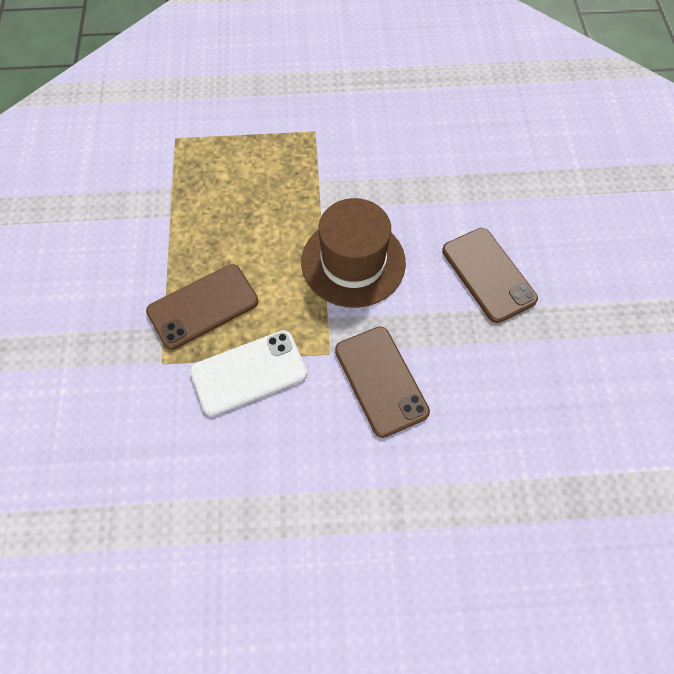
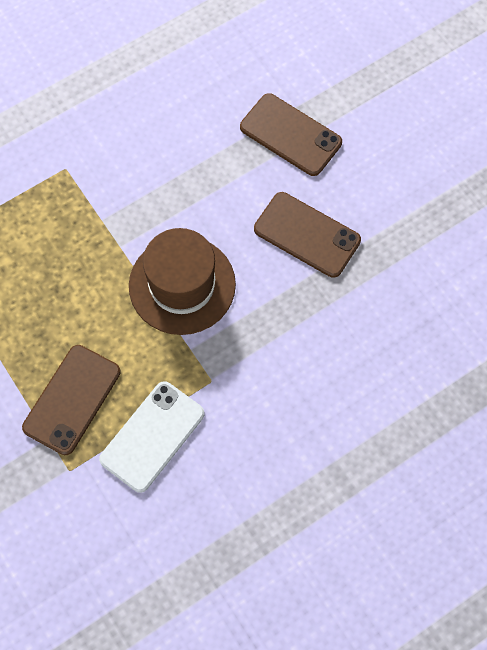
camera: 30 degrees left, 5 degrees up
brown phone [335,327,430,438] -> brown phone moved to [240,93,342,176]

